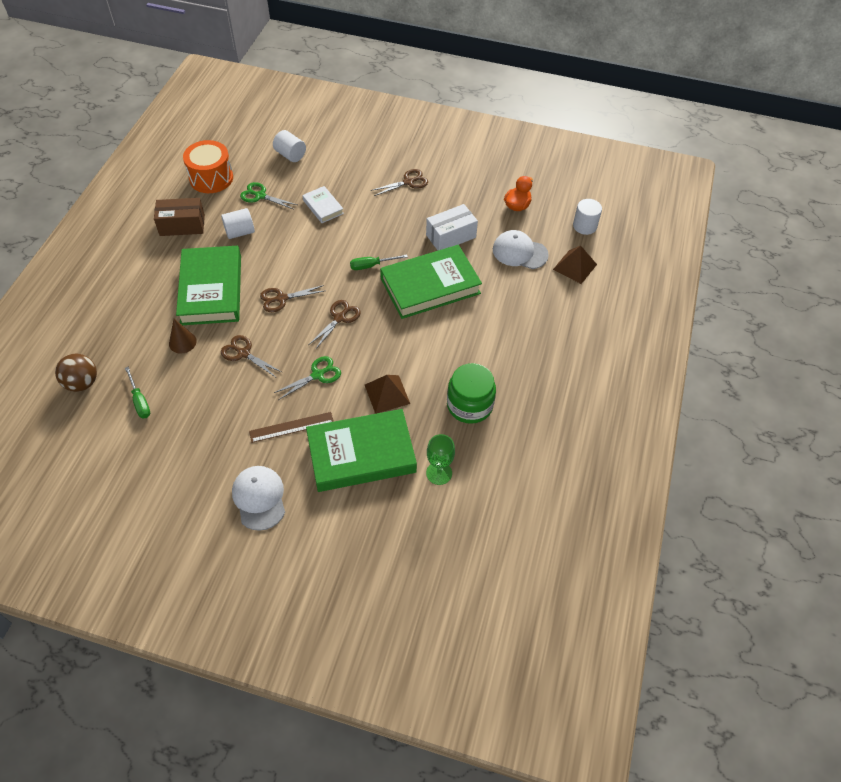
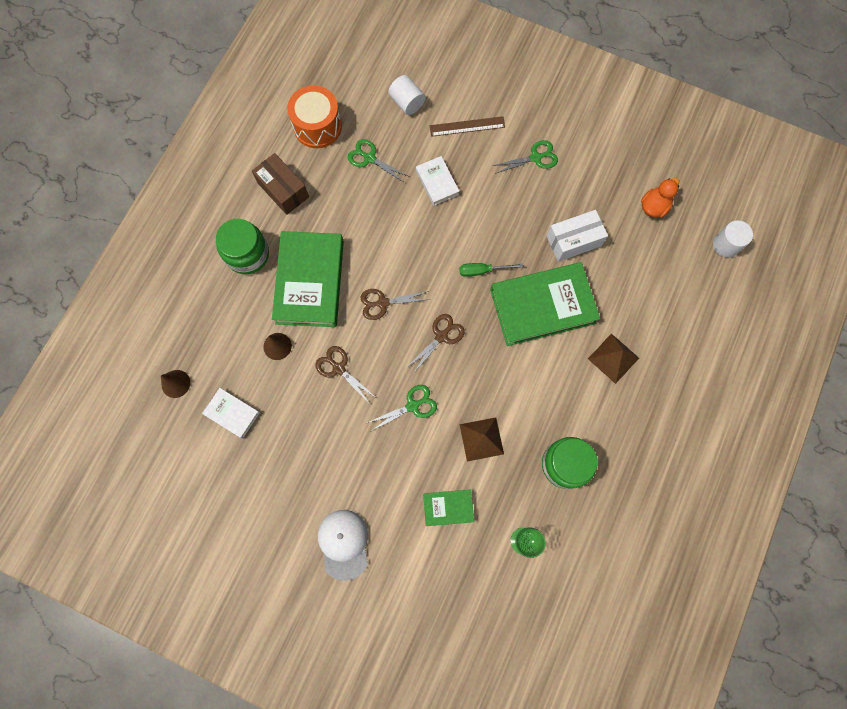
camera: 10 degrees right, 20 degrees up
brown ball [55,354,97,392] -> brown cone [161,370,190,398]
green screwdriver [125,367,150,418] -> white book [202,388,260,438]
brown box [154,198,205,236] -> brown box turned 45 degrees clockwise [252,153,309,215]
white cylinder [221,208,255,239] -> none
brown ruler [249,412,334,443] -> brown ruler moved to [430,116,505,137]
green book [306,409,417,492] -> green book [423,489,474,526], size x0.48
brown scissors [371,169,428,196] -> green scissors [493,140,558,174]
white cap [493,230,549,269] -> none
brown pyramid [553,246,597,284] -> brown pyramid moved to [588,334,639,384]
none -> green jar [216,219,269,274]

